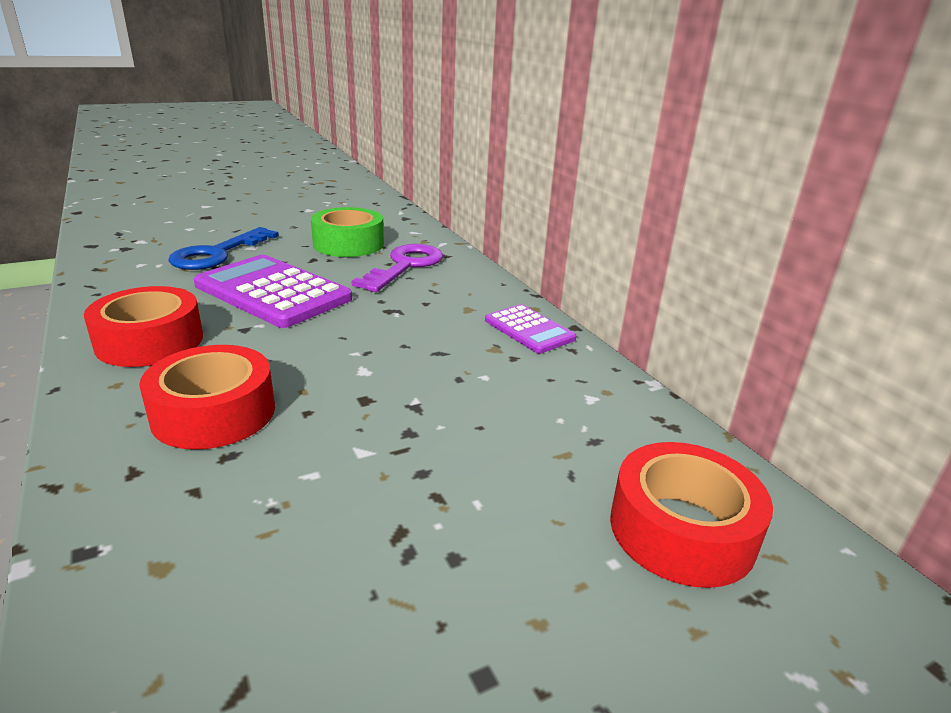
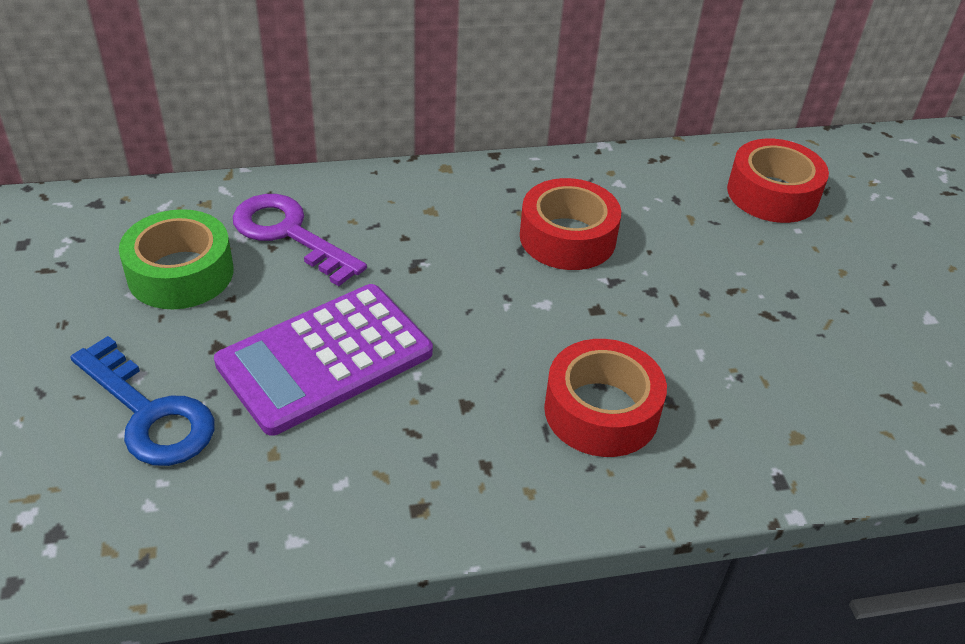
camera: 75 degrees left, 15 degrees up
red tape [84,286,203,367] -> red tape moved to [520,178,621,270]
purple calculator [485,304,576,354] -> none

